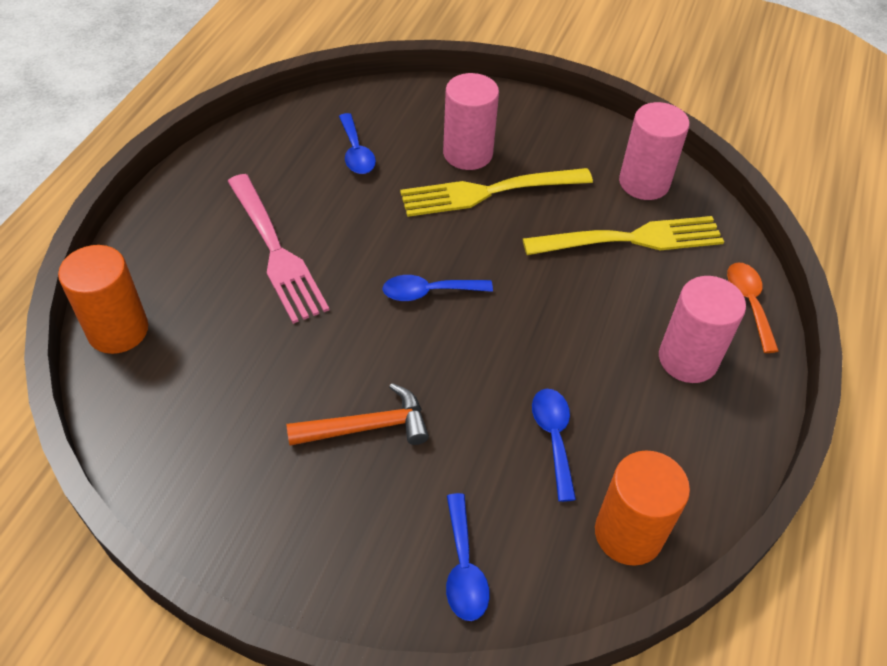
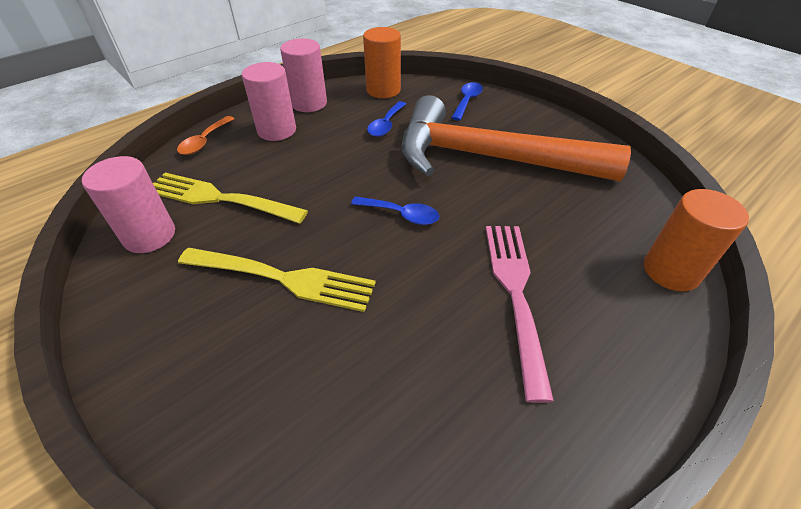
camera: 150 degrees left, 5 degrees down
orange hammer [287,383,429,446] -> orange hammer [401,95,631,181], size x2.42
blue spoon [339,113,376,174] -> none
pink cylinder [443,73,499,170] -> pink cylinder moved to [280,38,327,112]

